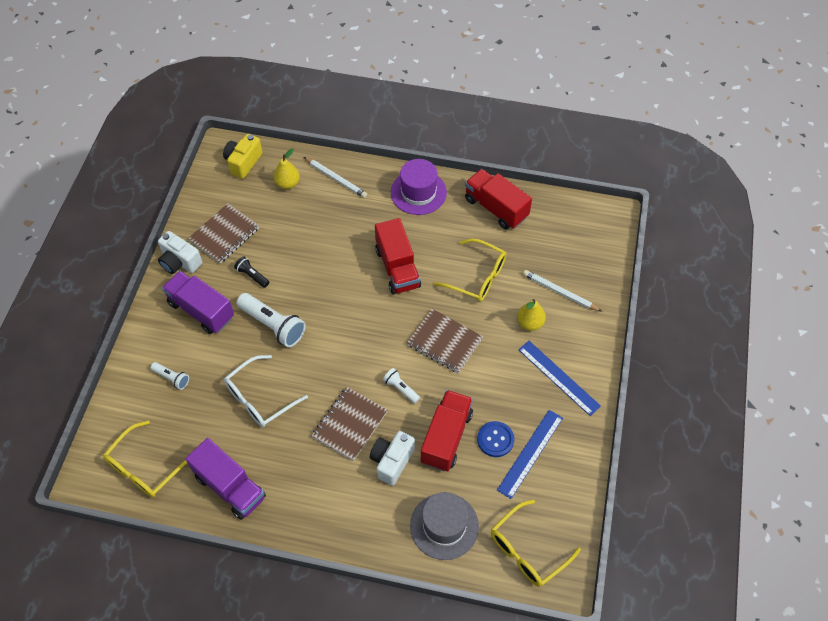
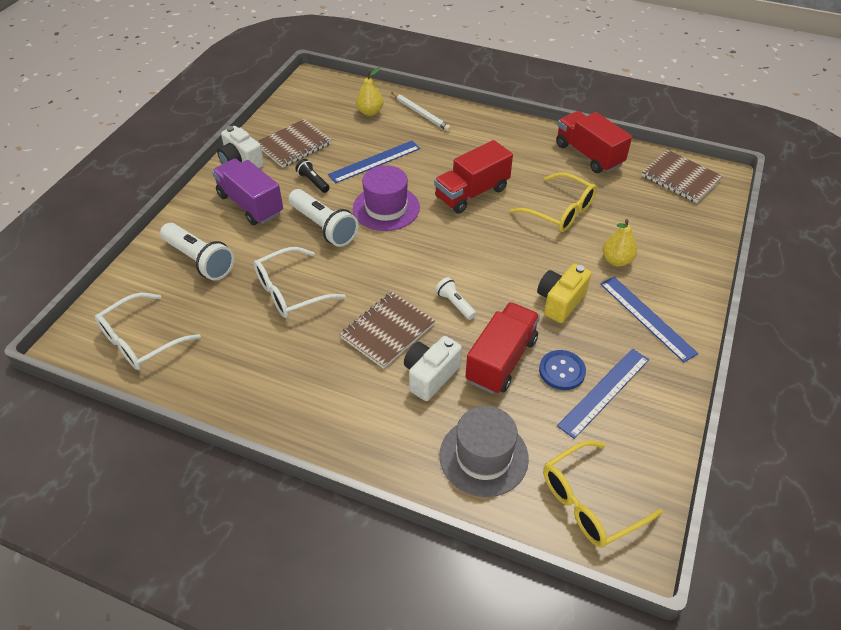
camera: 10 degrees right, 10 degrees down
yellow glasses [103,420,187,497] -> white glasses [95,293,201,370]
white flashlight [151,362,189,390] -> white flashlight [160,223,234,280], size x1.90
purple truck [186,438,266,520] -> none
yellow camera [223,134,262,179] -> yellow camera moved to [537,264,591,323]
red truck [375,218,421,294] -> red truck turned 60 degrees clockwise [434,140,513,214]
purple hat [391,159,447,215] -> purple hat moved to [353,165,420,231]
brown notebook [407,309,483,373] -> brown notebook moved to [642,150,723,203]
white pencil [523,270,602,312] -> none
none -> blue ruler [328,141,420,183]

